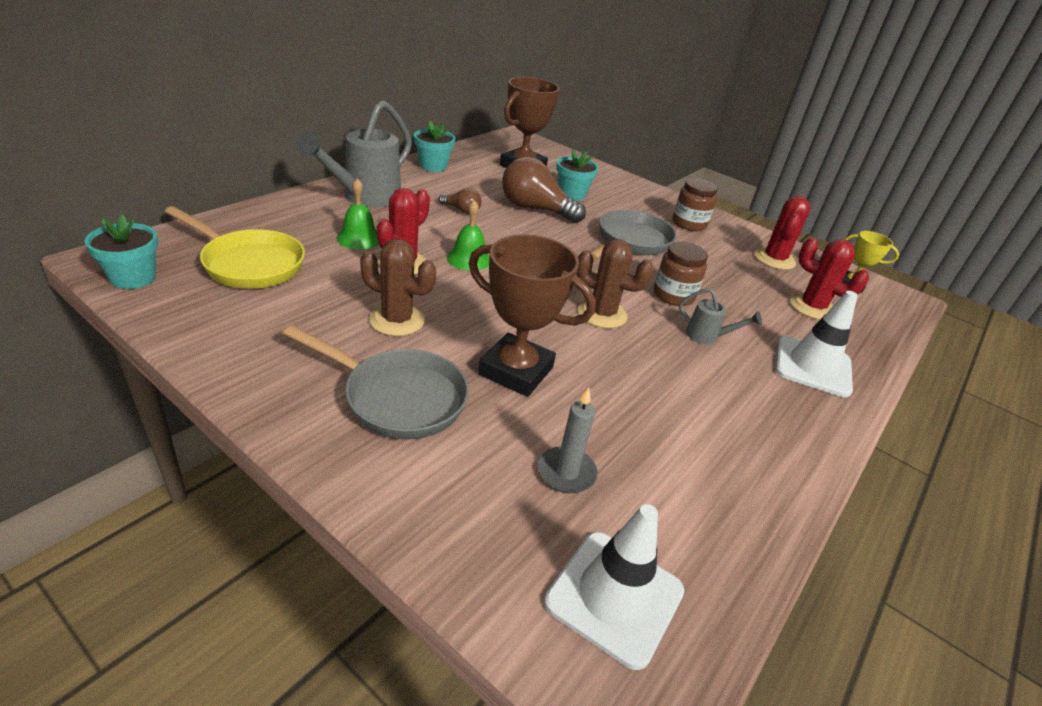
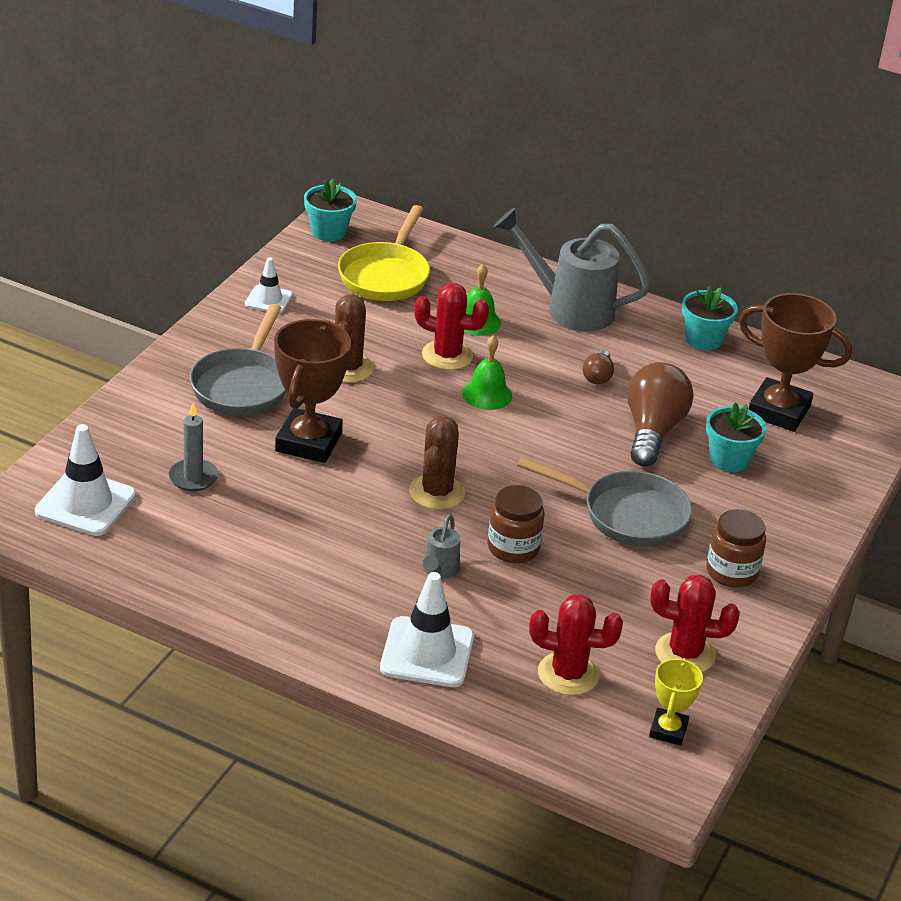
camera: 80 degrees right, 0 degrees up
red cactus [790,238,869,320] -> red cactus turned 75 degrees clockwise [529,594,623,695]
none -> white traffic cone [245,257,293,314]

